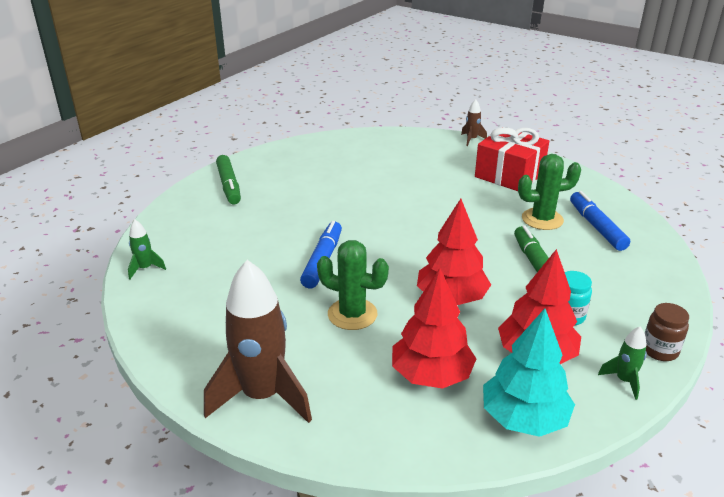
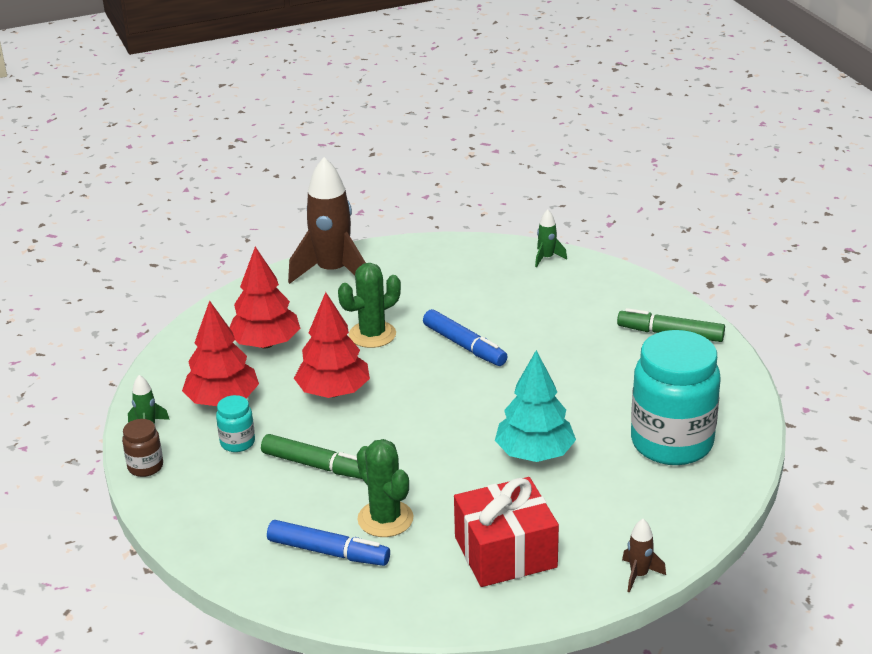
camera: 125 degrees right, 0 degrees up
turquoise tree [483,308,575,437] -> turquoise tree moved to [495,350,576,462]
green cactus [518,154,581,230] -> green cactus turned 60 degrees counterclockwise [357,439,413,537]
none -> turquoise jar [631,330,721,465]

